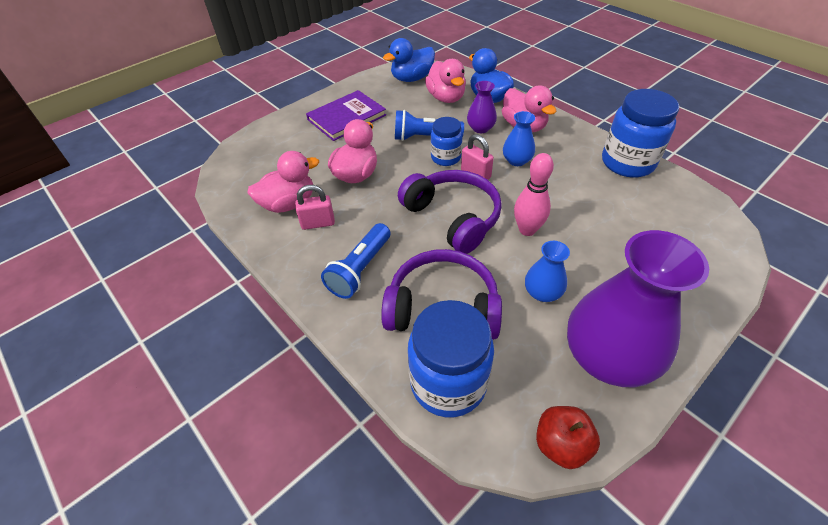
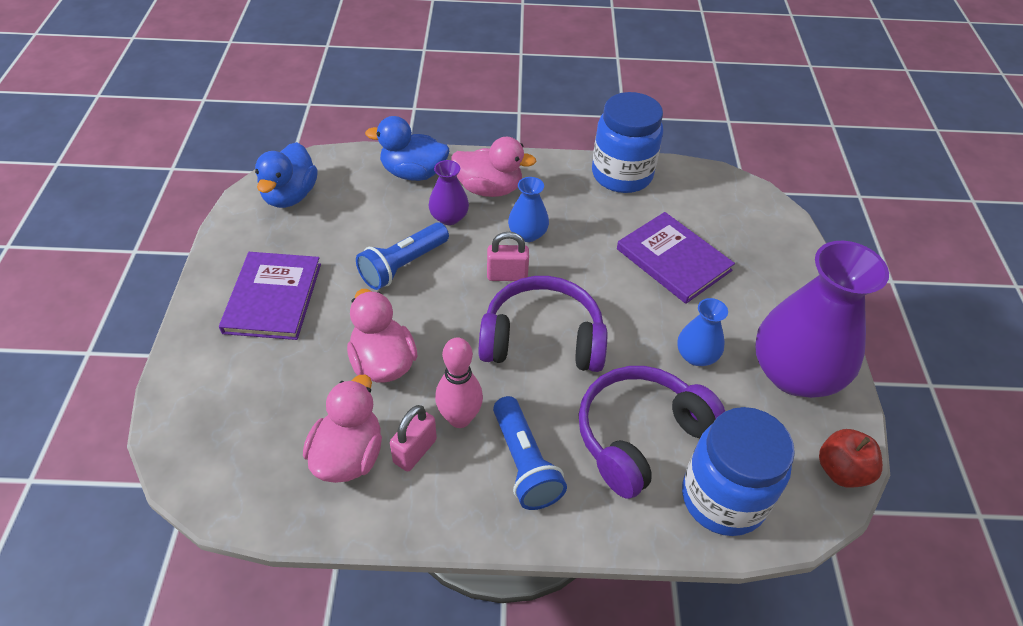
camera: 50 degrees left, 0 degrees up
pink duck [425,59,466,103] -> none
blue jar [431,117,463,166] -> none
pink bowling pin [514,153,554,236] -> pink bowling pin moved to [435,337,483,428]
none -> purple book [617,212,735,304]

